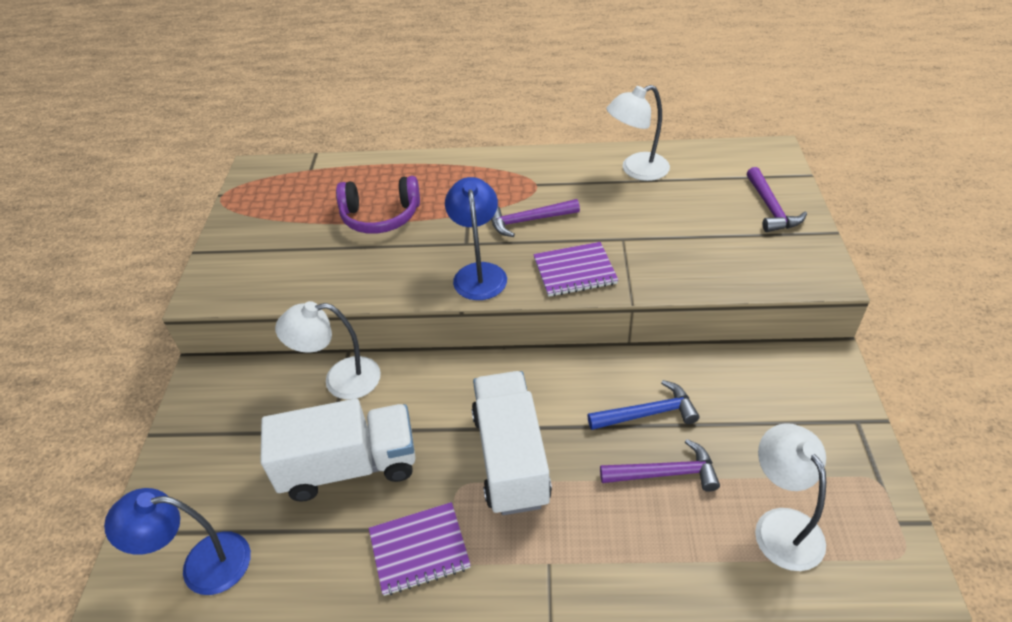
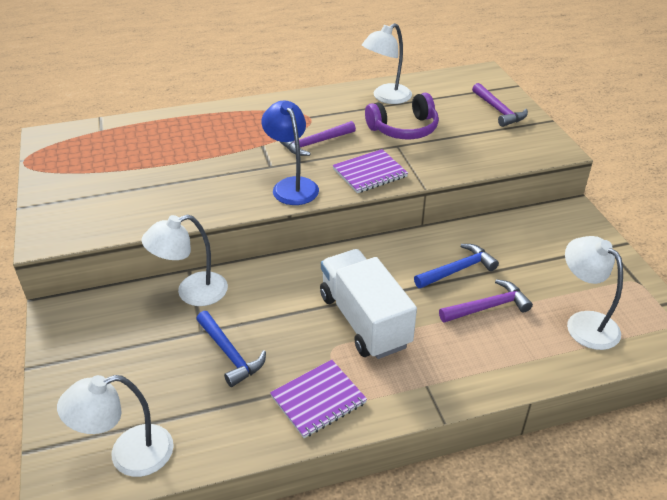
camera: 20 degrees left, 5 degrees down
blue lamp [104,488,251,595] -> white lamp [57,375,174,477]
white truck [260,399,416,502] -> blue hammer [196,311,266,387]
purple headphones [336,176,420,234] -> purple headphones moved to [365,93,439,139]

